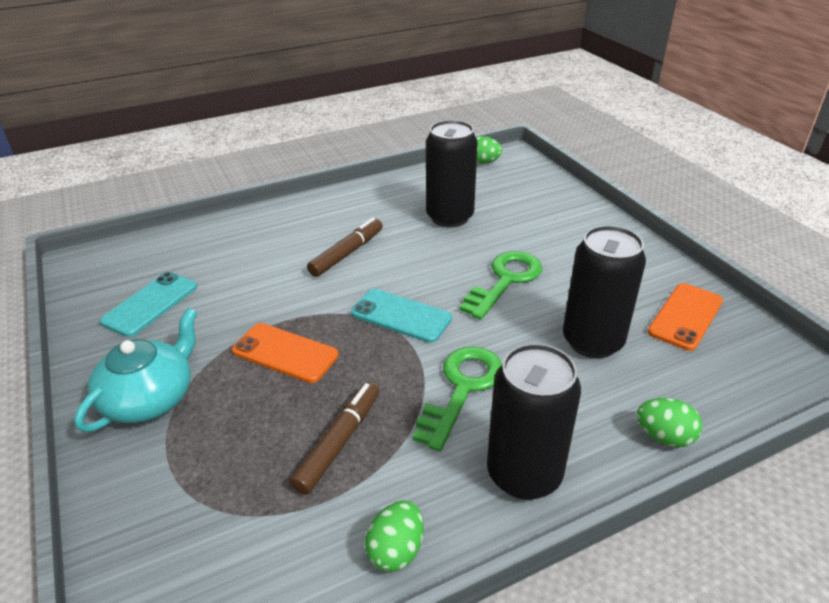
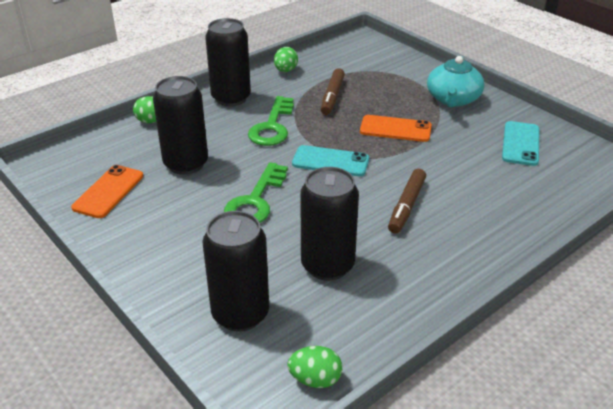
camera: 165 degrees right, 0 degrees up
none -> black can [202,211,269,331]

